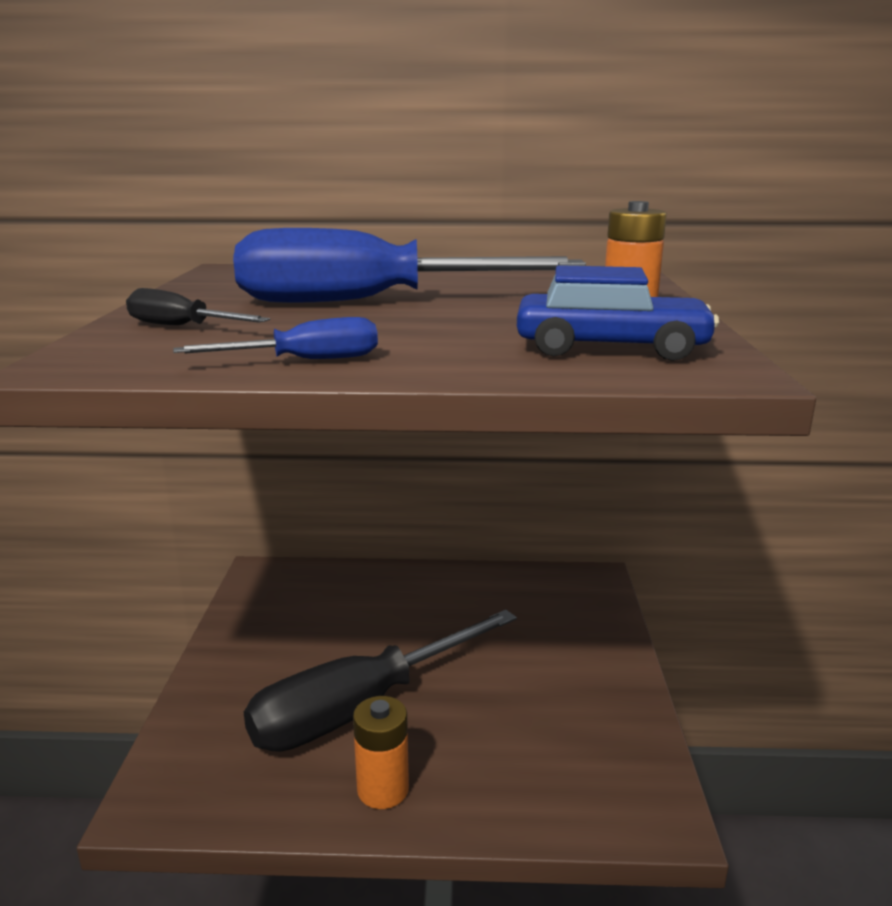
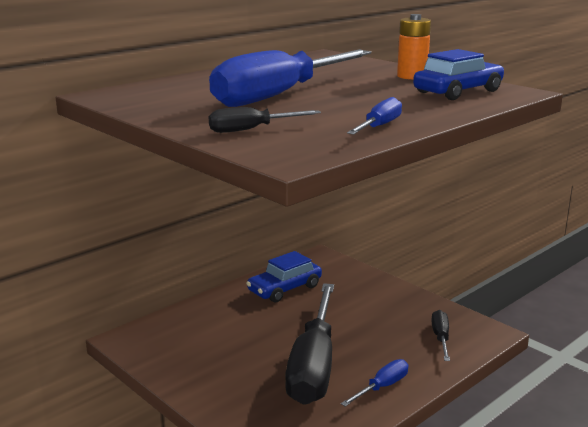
camera: 45 degrees left, 0 degrees up
orange battery [353,696,409,809] -> blue screwdriver [341,359,408,407]
none -> blue car [246,251,322,302]
none -> black screwdriver [431,310,450,361]

